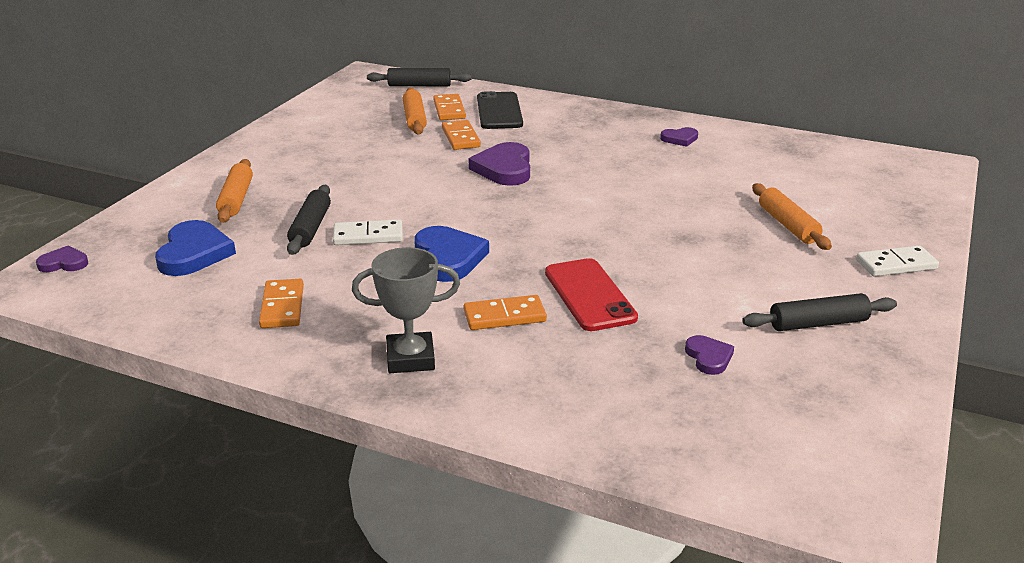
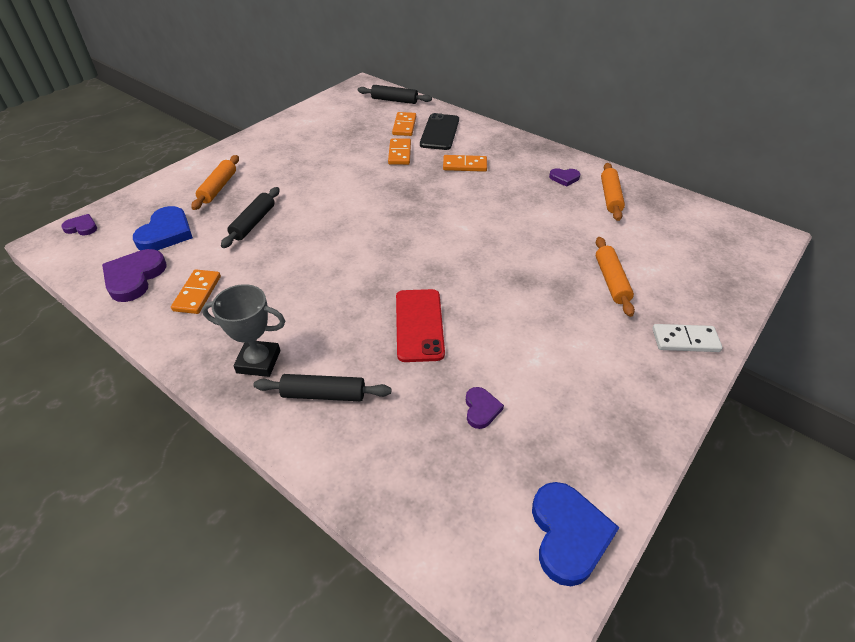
camera: 15 degrees right, 15 degrees up
white domino [333,219,403,245] -> none
orange rolling pin [403,87,427,134] -> orange rolling pin moved to [601,163,625,221]
blue heart [414,226,489,282] -> blue heart moved to [532,482,620,586]
orange domino [464,295,547,330] -> orange domino moved to [443,155,487,172]
purple heart [469,142,530,186] -> purple heart moved to [102,249,167,302]
black rolling pin [742,293,897,331] -> black rolling pin moved to [254,374,391,401]

